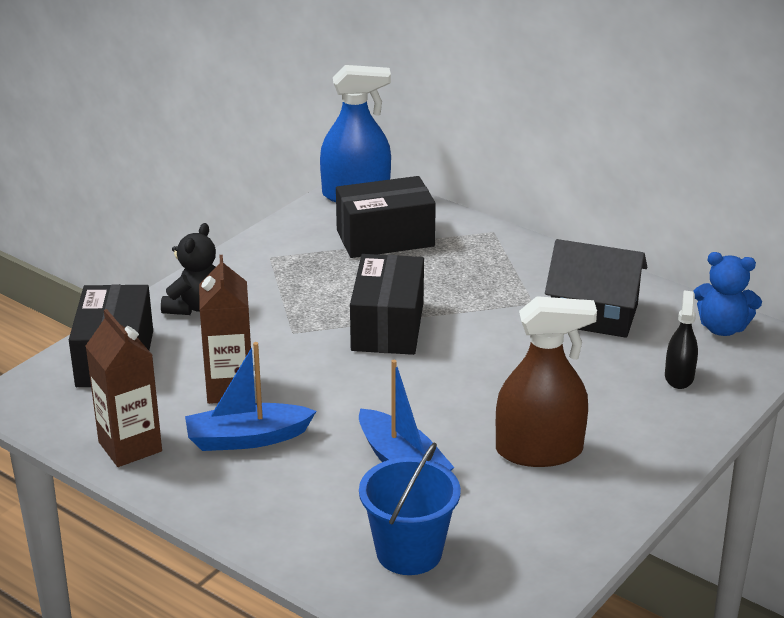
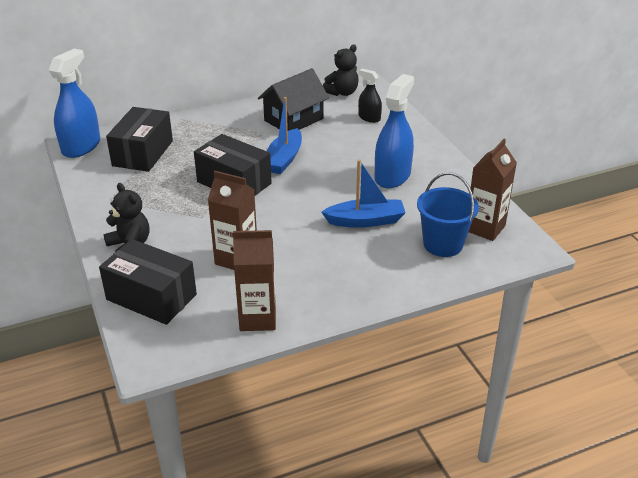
camera: 60 degrees left, 5 degrees up
blue boat [185,342,316,451] -> blue boat moved to [267,97,302,174]
brown spray bottle [496,296,597,467] -> blue spray bottle [374,74,414,188]
blue teddy bear [693,252,762,336] -> black teddy bear [323,44,359,96]
none -> brown carton [469,139,517,241]

